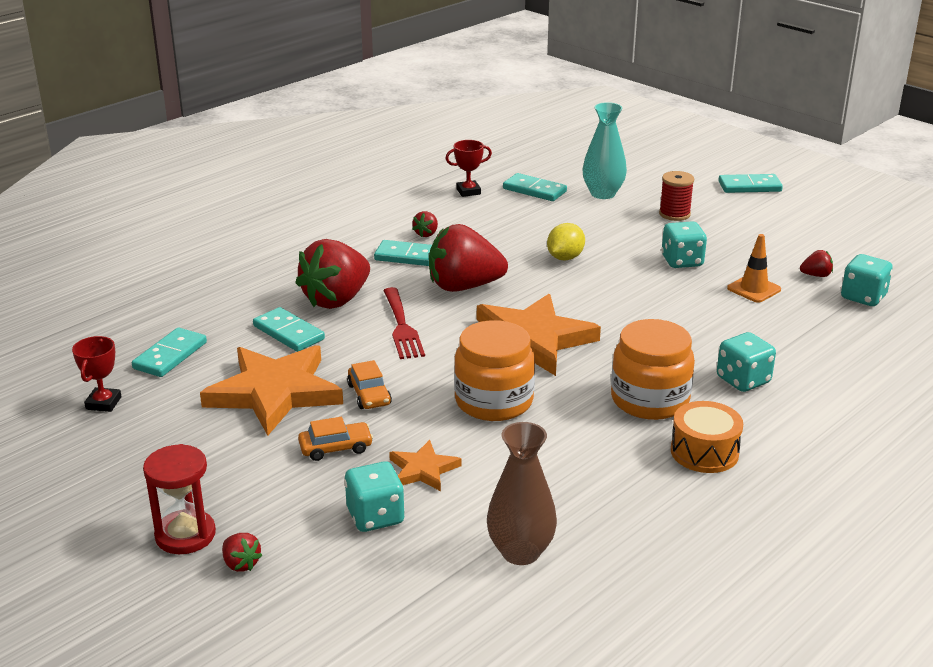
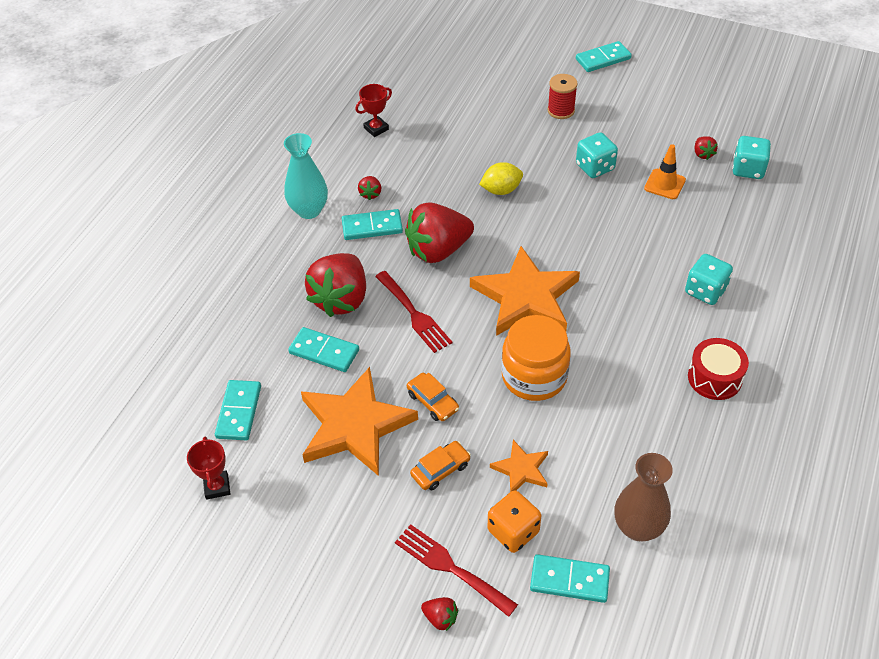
camera: 20 degrees left, 20 degrees up
red hourglass [143,444,216,554] -> none
turquoise dice [344,461,405,532] -> orange dice [488,490,541,553]
turquoise domino [503,173,567,201] -> turquoise domino moved to [530,554,610,603]
yellow lemon [547,223,585,261] -> yellow lemon turned 60 degrees clockwise [479,162,523,195]
turquoise vase [582,102,627,199] -> turquoise vase moved to [284,133,328,219]
orange jar [611,319,695,420] -> none
orange drum [671,401,743,473] -> red drum [688,338,749,400]
red strawberry [800,250,833,277] -> red strawberry turned 105 degrees clockwise [695,136,718,160]
none -> red fork [395,524,518,617]

